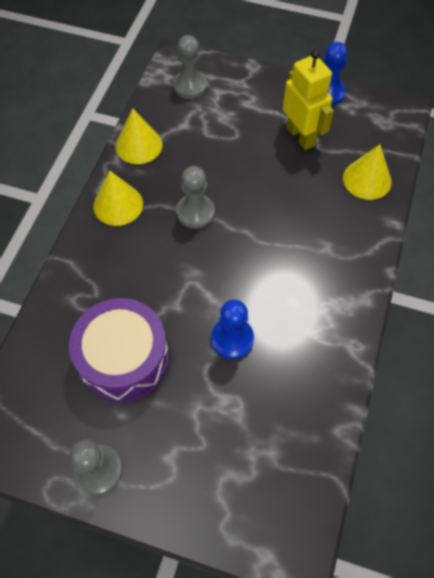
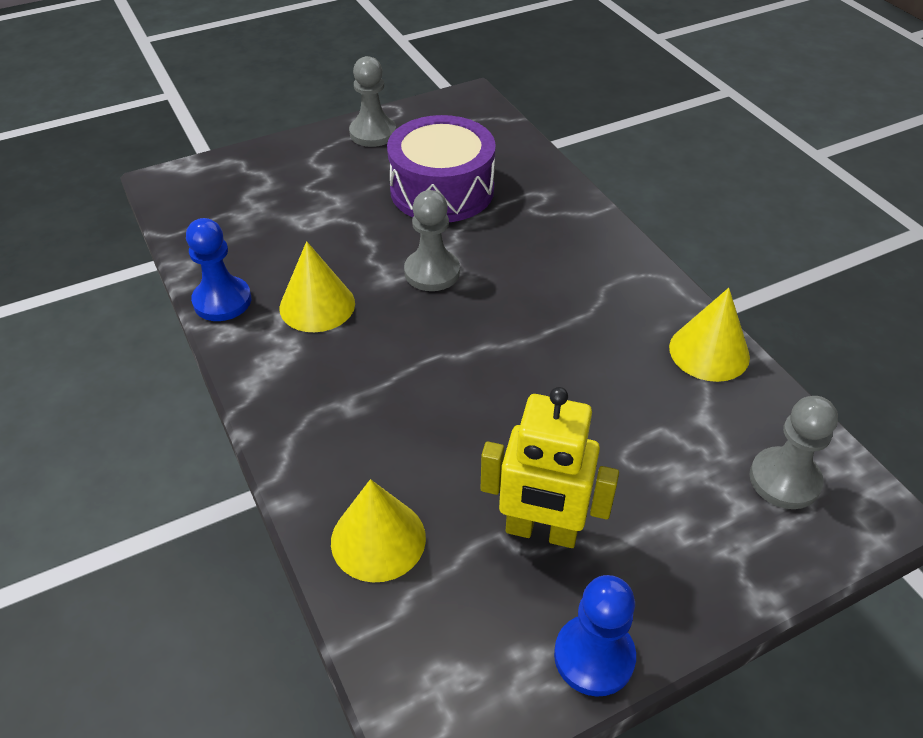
camera: 135 degrees right, 15 degrees down
yellow cone [93,171,143,226] -> yellow cone moved to [280,241,355,332]
grey pawn [176,166,215,229] -> grey pawn moved to [404,190,460,291]
blue pawn [211,299,254,359] -> blue pawn moved to [186,218,251,321]

